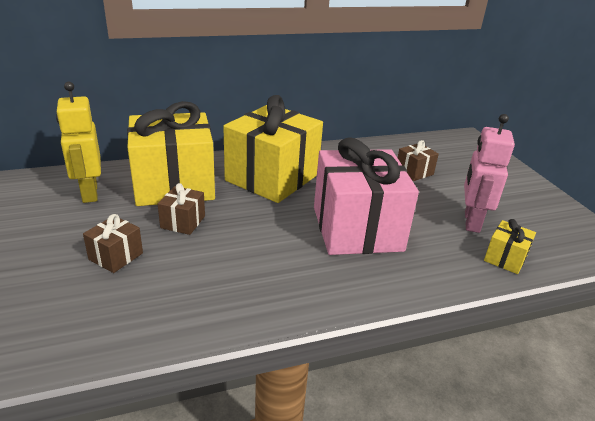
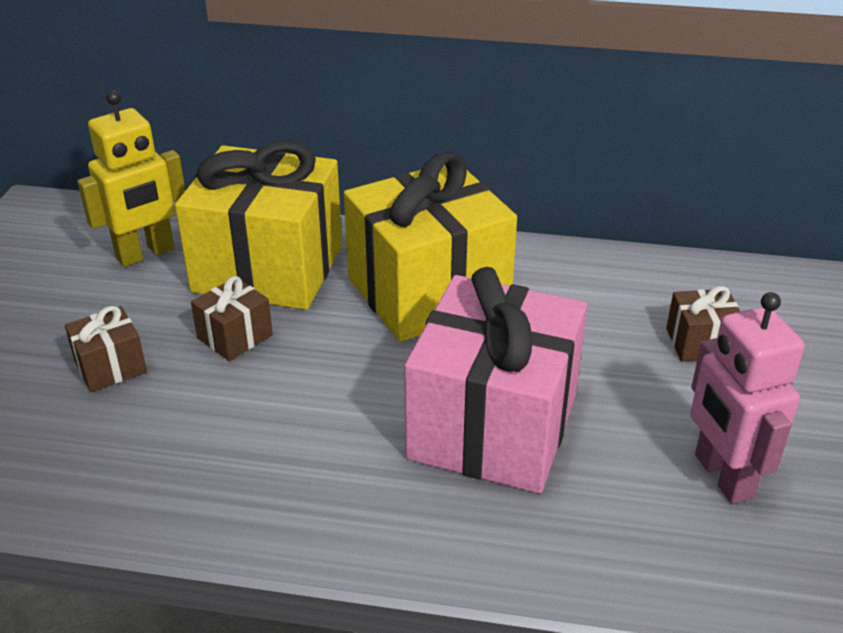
camera: 30 degrees right, 5 degrees up
yellow robot [56,82,101,203] -> yellow robot turned 135 degrees counterclockwise [78,90,185,267]
pink robot [464,114,515,233] -> pink robot turned 60 degrees counterclockwise [690,292,805,504]
yellow gift [484,219,536,274] -> none

